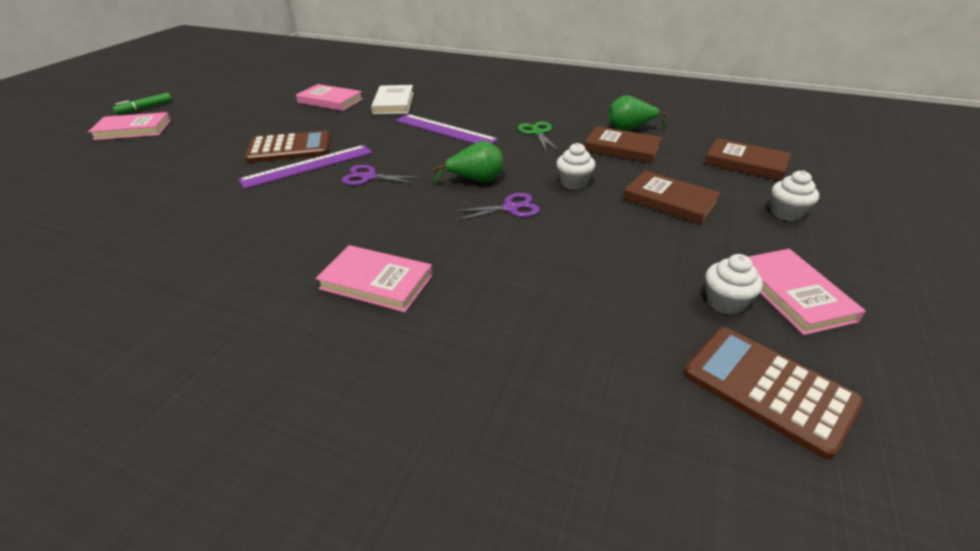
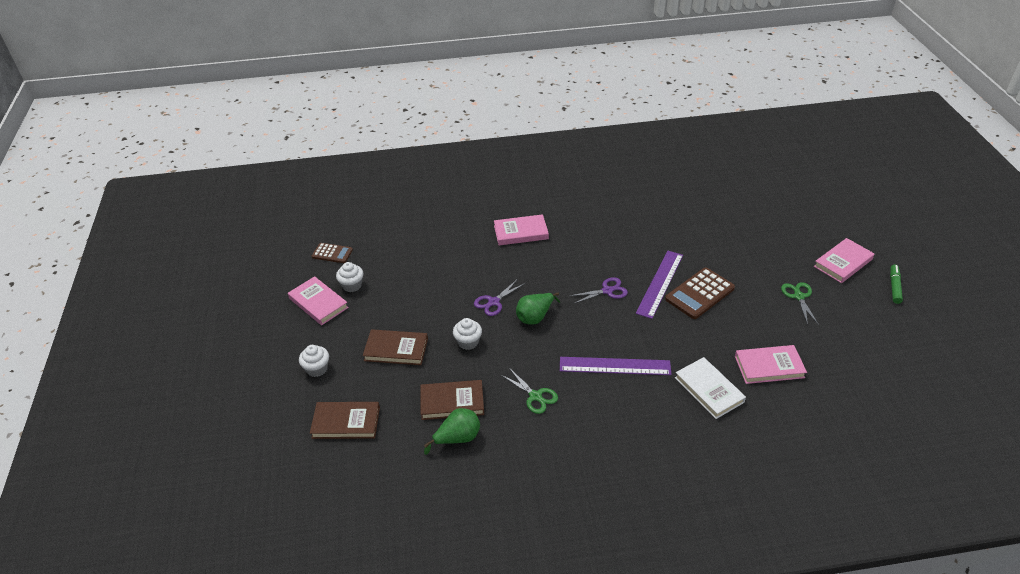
camera: 150 degrees right, 5 degrees up
brown calculator [683,327,864,460] -> brown calculator [312,243,353,263], size x0.60
none -> green scissors [781,282,819,325]

